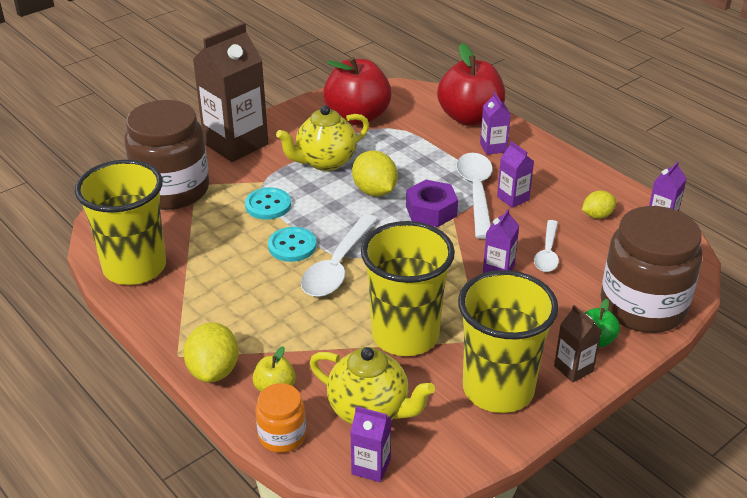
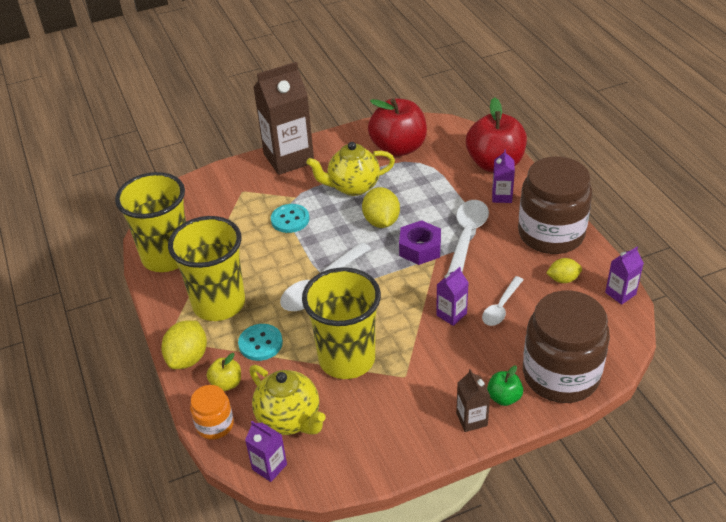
camera: 20 degrees right, 5 degrees up
brown jar [124,100,209,210] -> brown jar moved to [518,156,592,254]
turquoise button [268,227,316,262] -> turquoise button moved to [238,324,283,361]
yellow cup [458,270,559,413] -> yellow cup moved to [168,216,245,321]
purple carton [497,141,534,208] -> none

